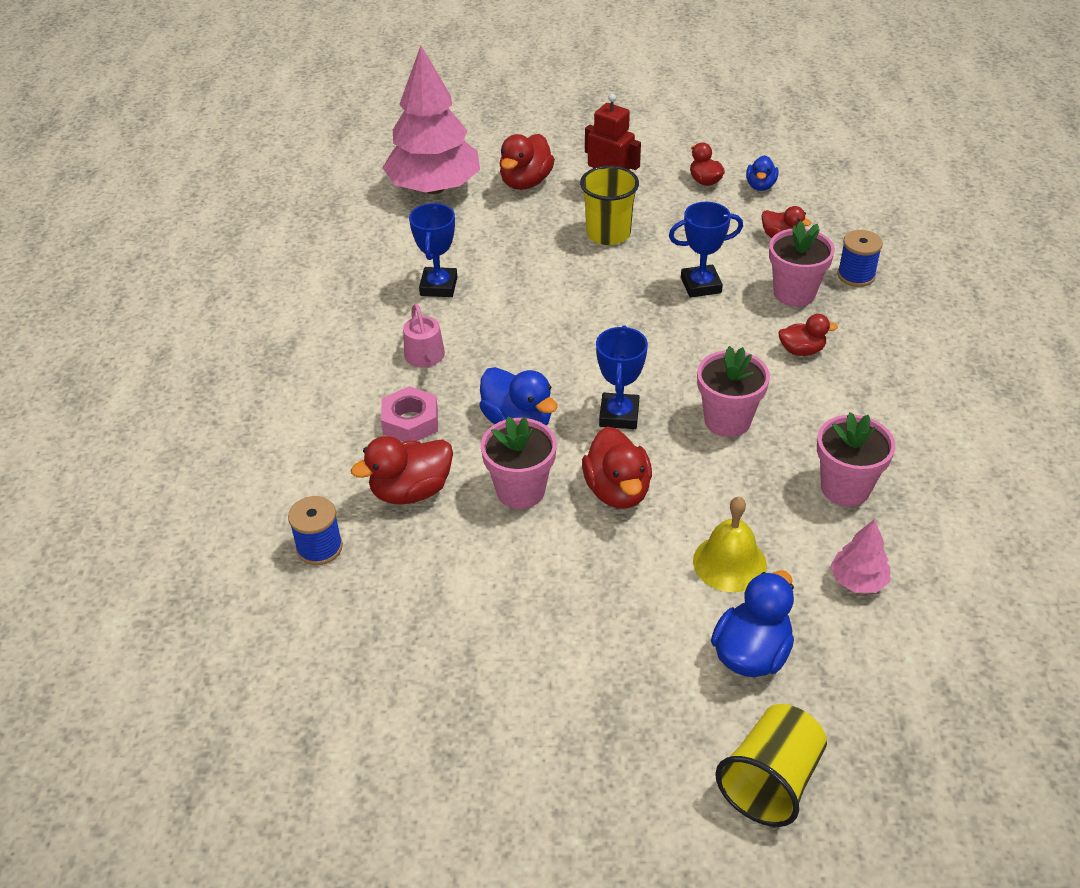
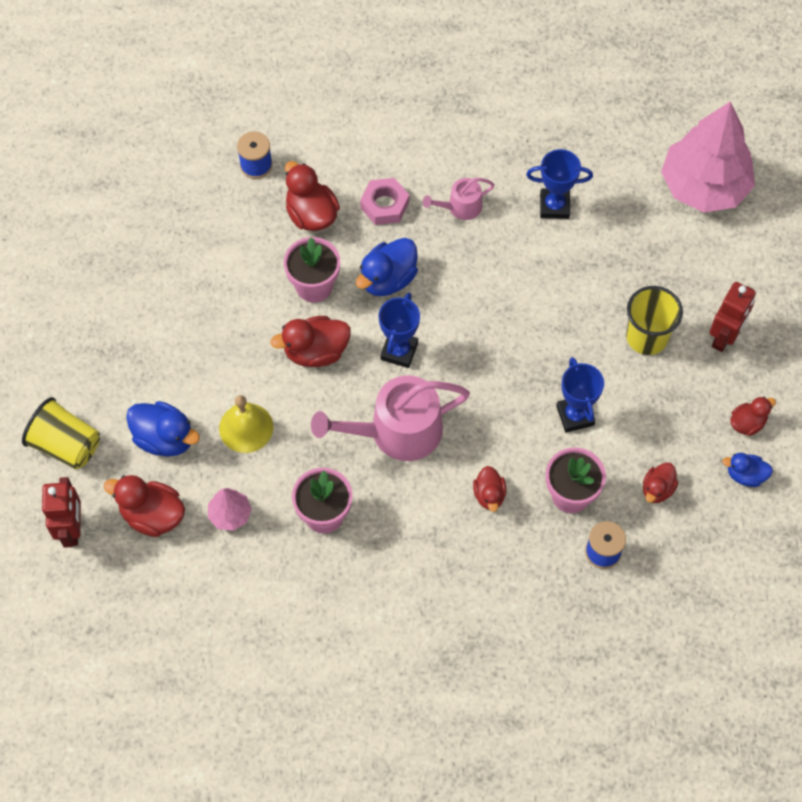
camera: 85 degrees right, 20 degrees up
red duck [500,134,555,190] -> red duck moved to [104,475,185,537]
blue trophy [596,325,648,429] -> blue trophy turned 75 degrees counterclockwise [379,292,420,368]
pink flower pot [697,346,770,437] -> pink watering can [311,376,470,461]
none -> red robot [42,477,81,548]

